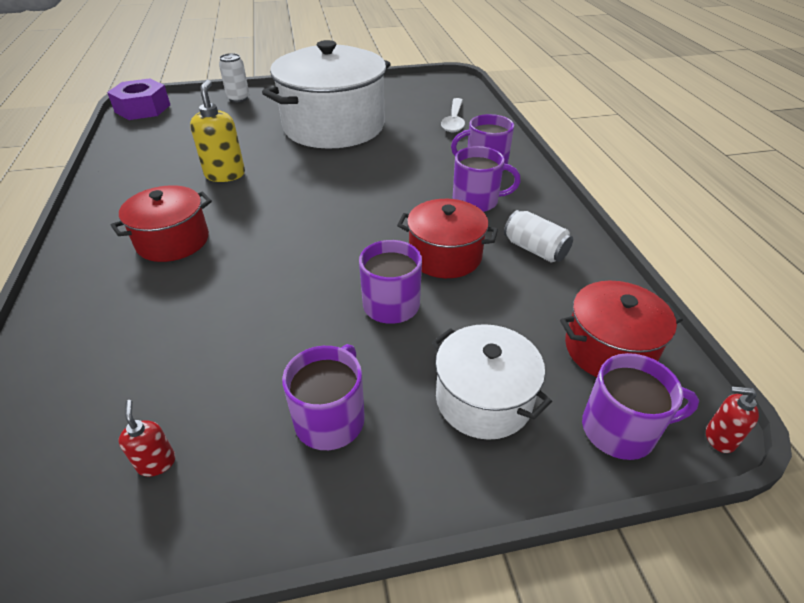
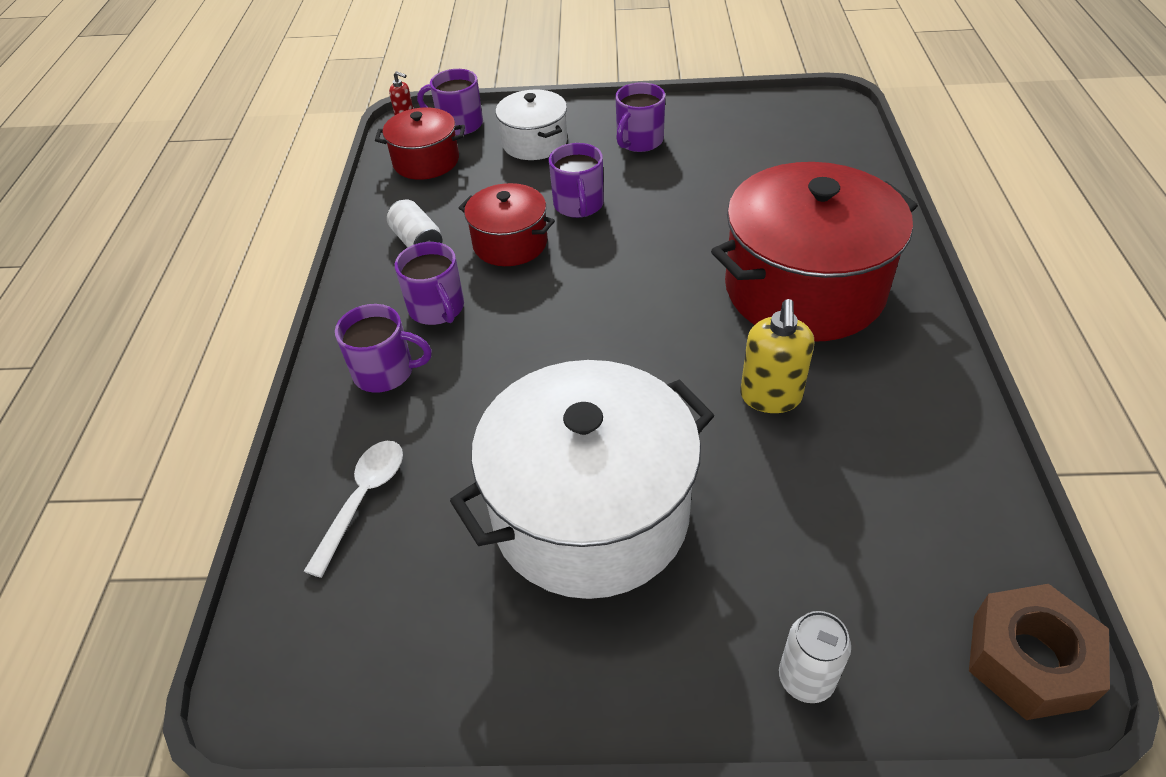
camera: 165 degrees left, 5 degrees up
purple nut [107,78,170,120] -> brown nut [969,584,1110,720]
red pot [111,185,212,262] -> red pot [711,162,918,341], size x1.94
red soap dispenser [118,400,175,477] -> none
purple mug [453,146,521,212] -> purple mug turned 135 degrees counterclockwise [395,242,464,325]

